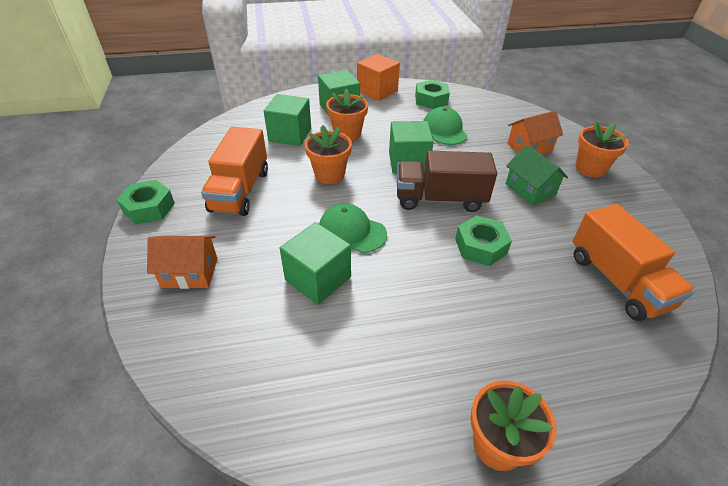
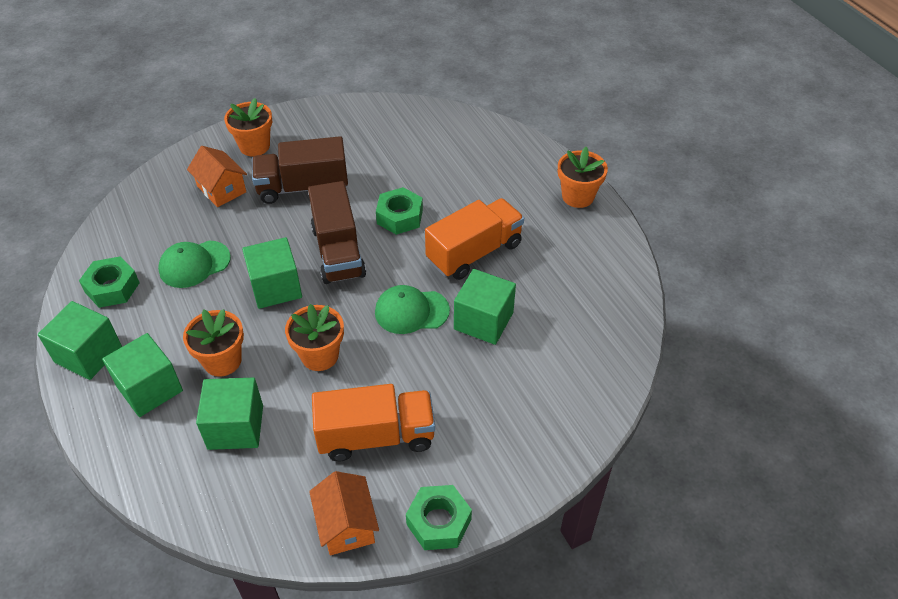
camera: 105 degrees left, 5 degrees up
orange house [147,236,217,289] -> orange house moved to [309,471,379,555]
green cap [319,203,387,253] -> green cap turned 75 degrees clockwise [375,285,450,334]
orange cube [357,54,400,101] -> green cube [38,301,122,380]
green house [506,145,568,205] -> brown truck [252,136,348,204]
orange truck [572,204,695,321] -> orange truck moved to [425,198,524,280]

